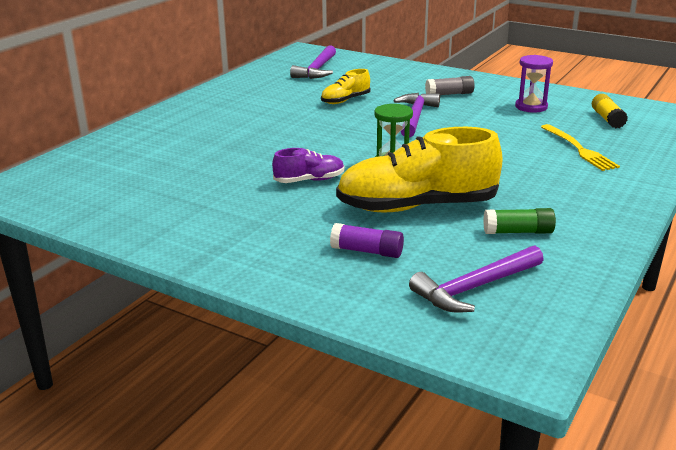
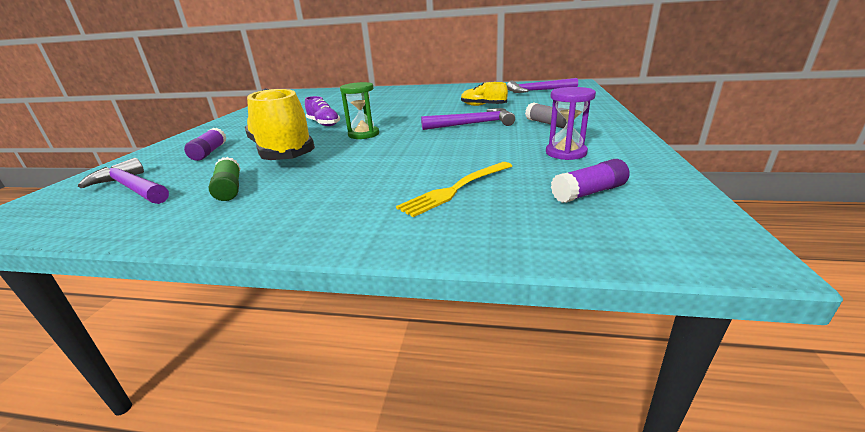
camera: 70 degrees right, 0 degrees up
yellow glue stick [592,94,628,128] -> purple glue stick [551,159,630,203]

